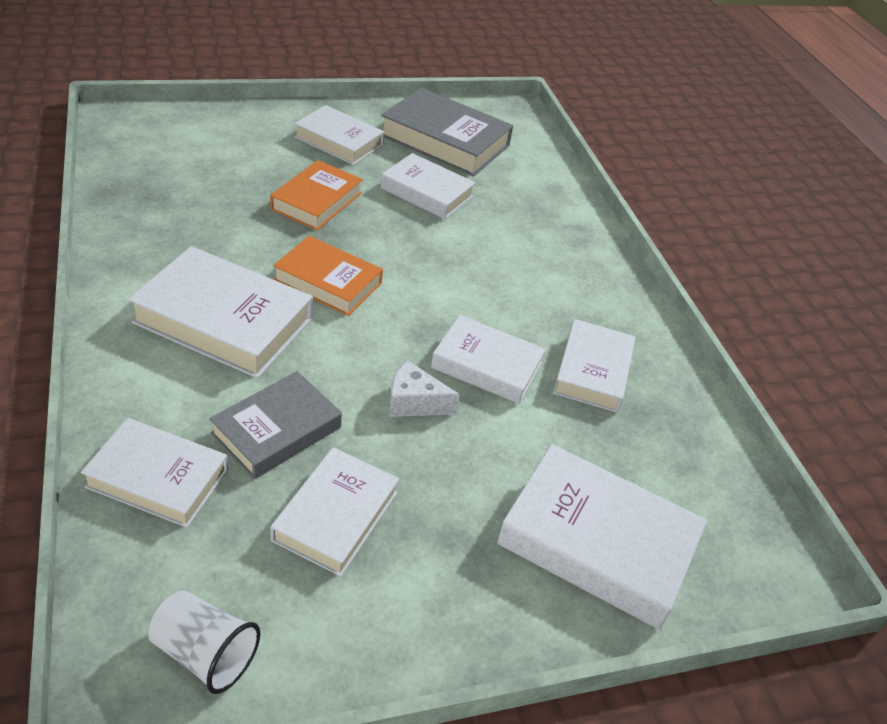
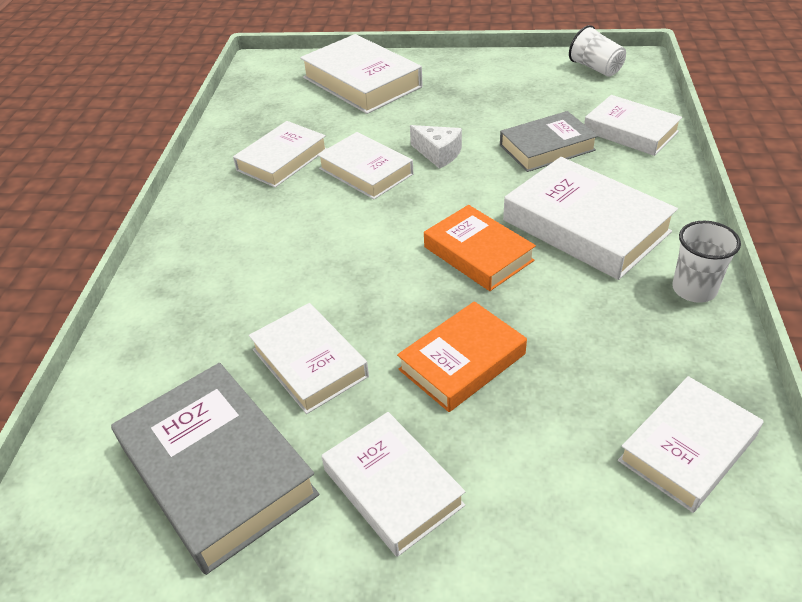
camera: 150 degrees left, 0 degrees up
white book [271,447,399,577] -> white book moved to [618,376,764,513]
none -> white cup [672,221,741,303]

